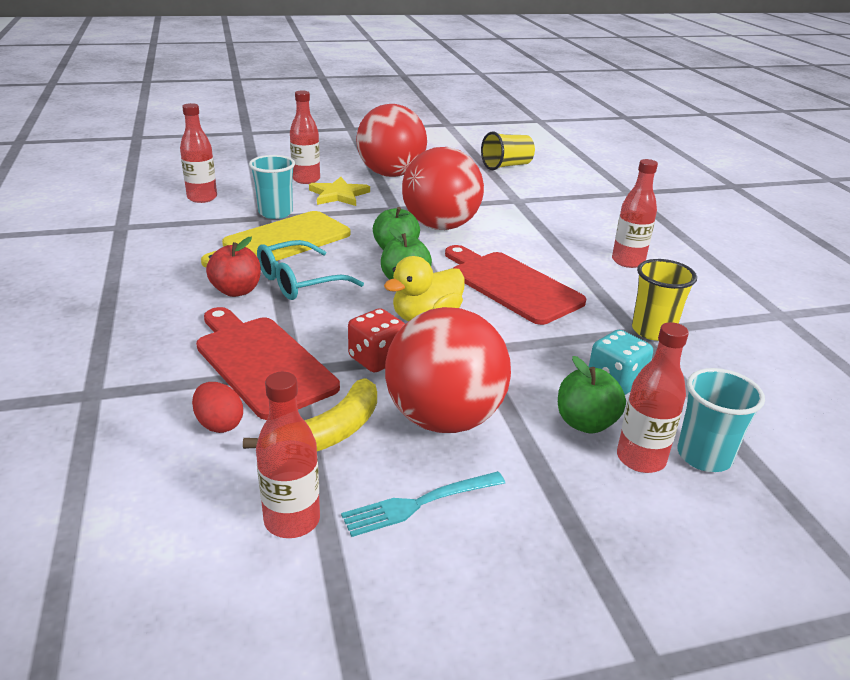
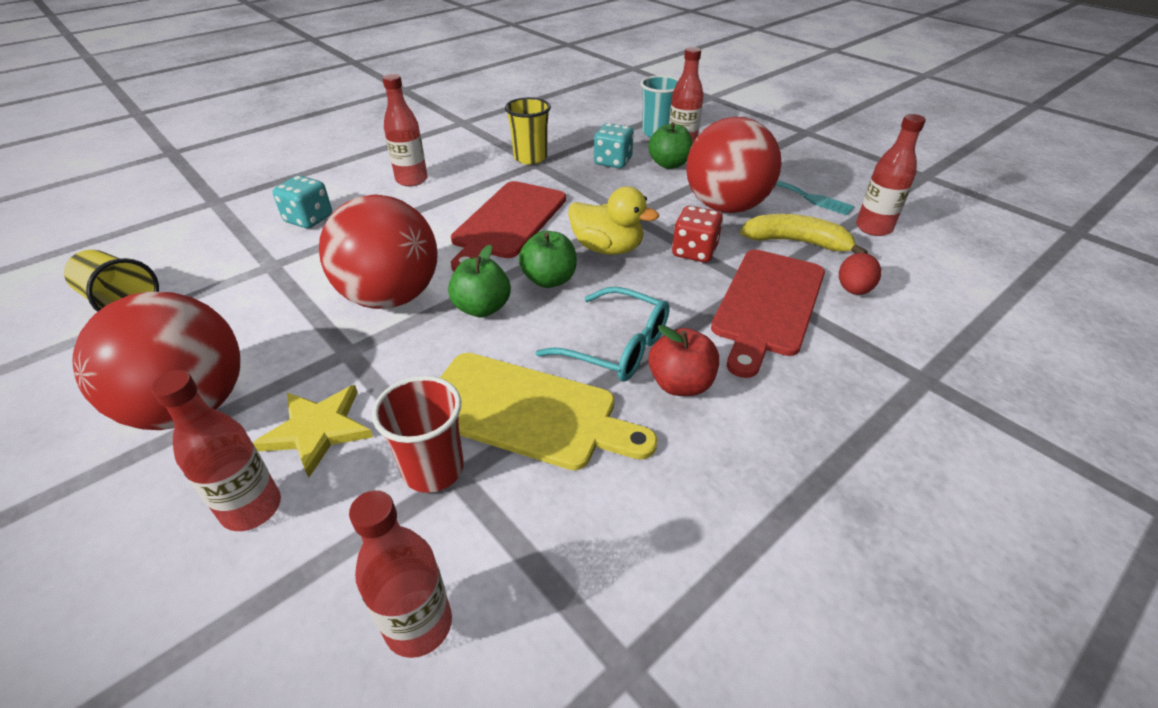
camera: 115 degrees left, 10 degrees up
turquoise cup [249,155,295,219] -> red cup [372,376,464,493]
none -> turquoise dice [273,175,332,229]

